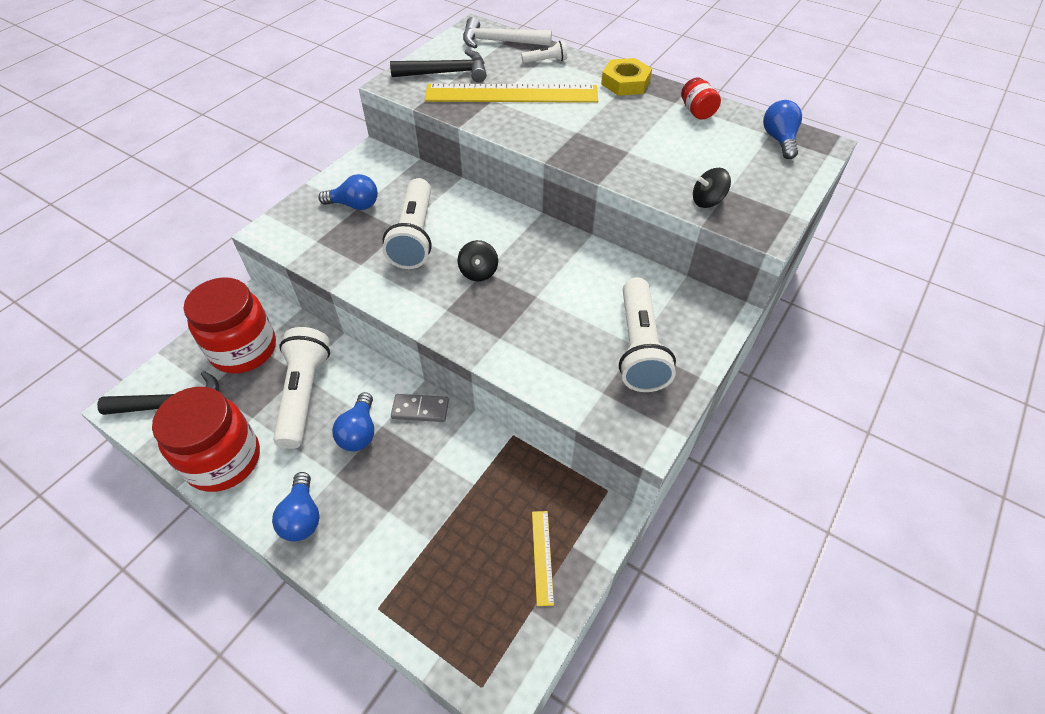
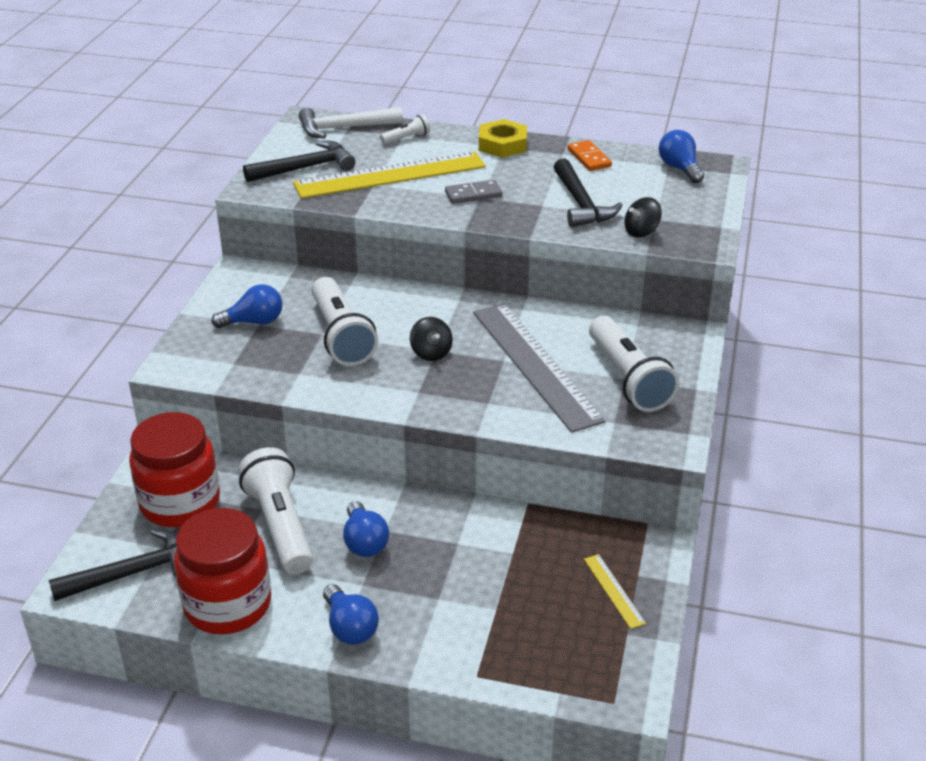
camera: 20 degrees left, 15 degrees down
grey domino [391,394,449,422] -> grey domino moved to [445,180,503,204]
red jar [681,77,721,120] -> orange domino [568,140,612,171]
none -> grey ruler [473,303,606,433]
none -> black hammer [554,158,623,227]

